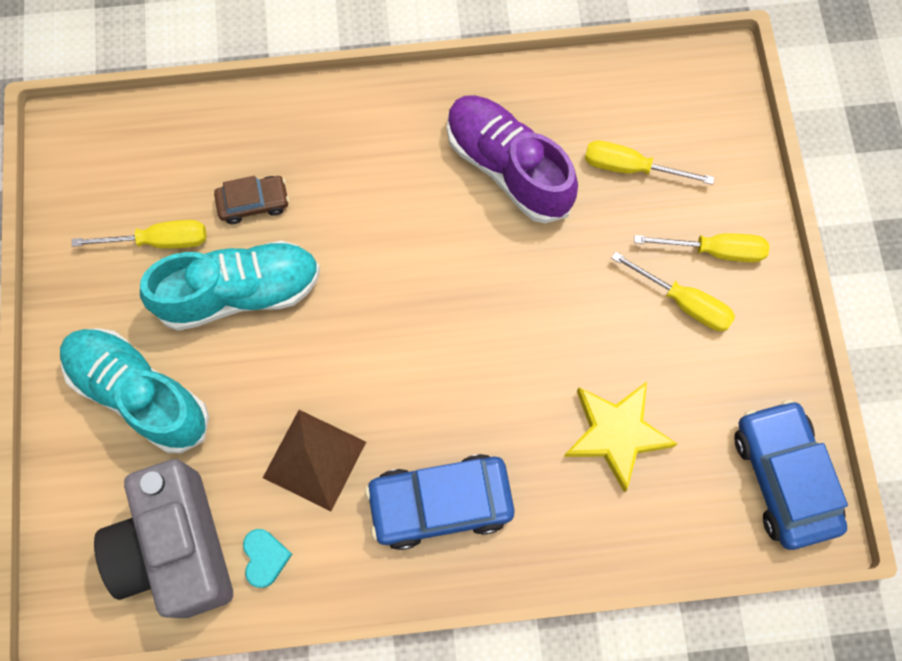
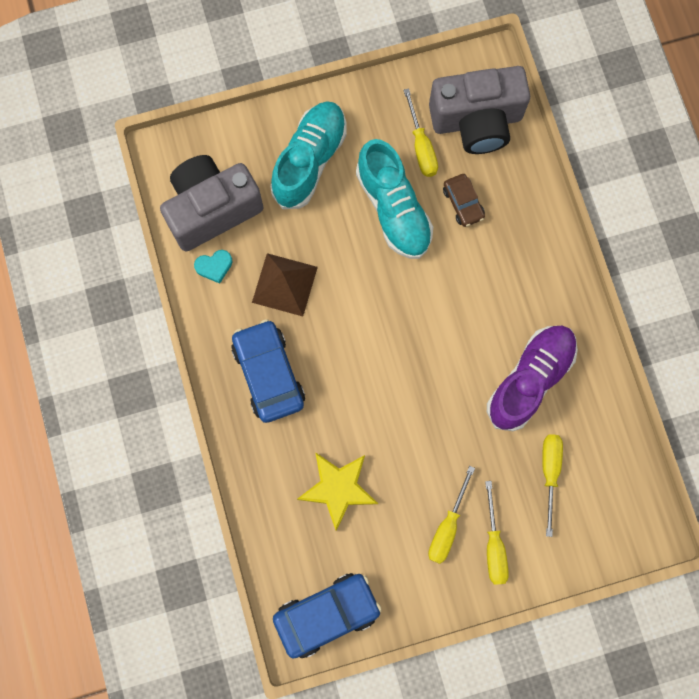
camera: 80 degrees right, 5 degrees up
none -> grey camera [429,66,530,154]

